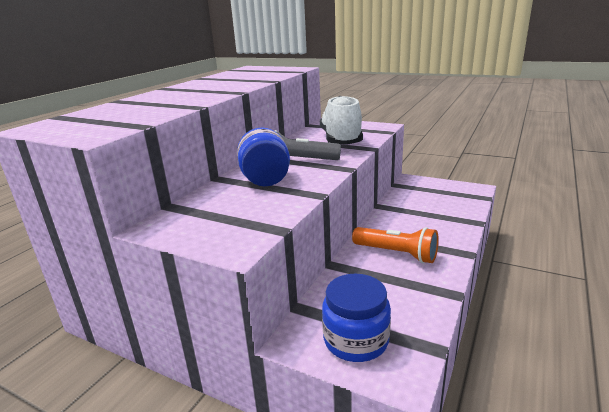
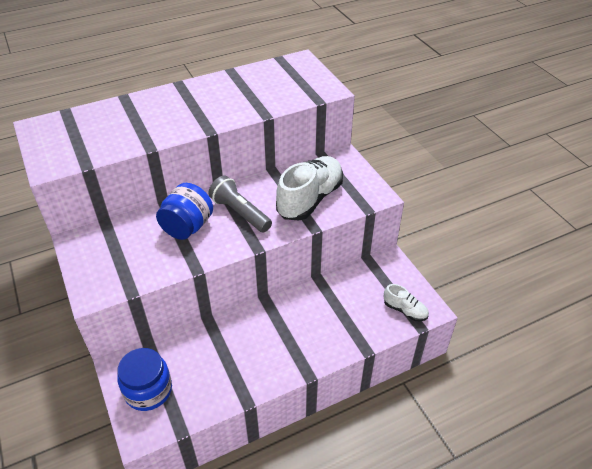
camera: 35 degrees right, 20 degrees up
orange flashlight [352,227,439,263] -> none
none -> white shoe [384,284,429,321]

